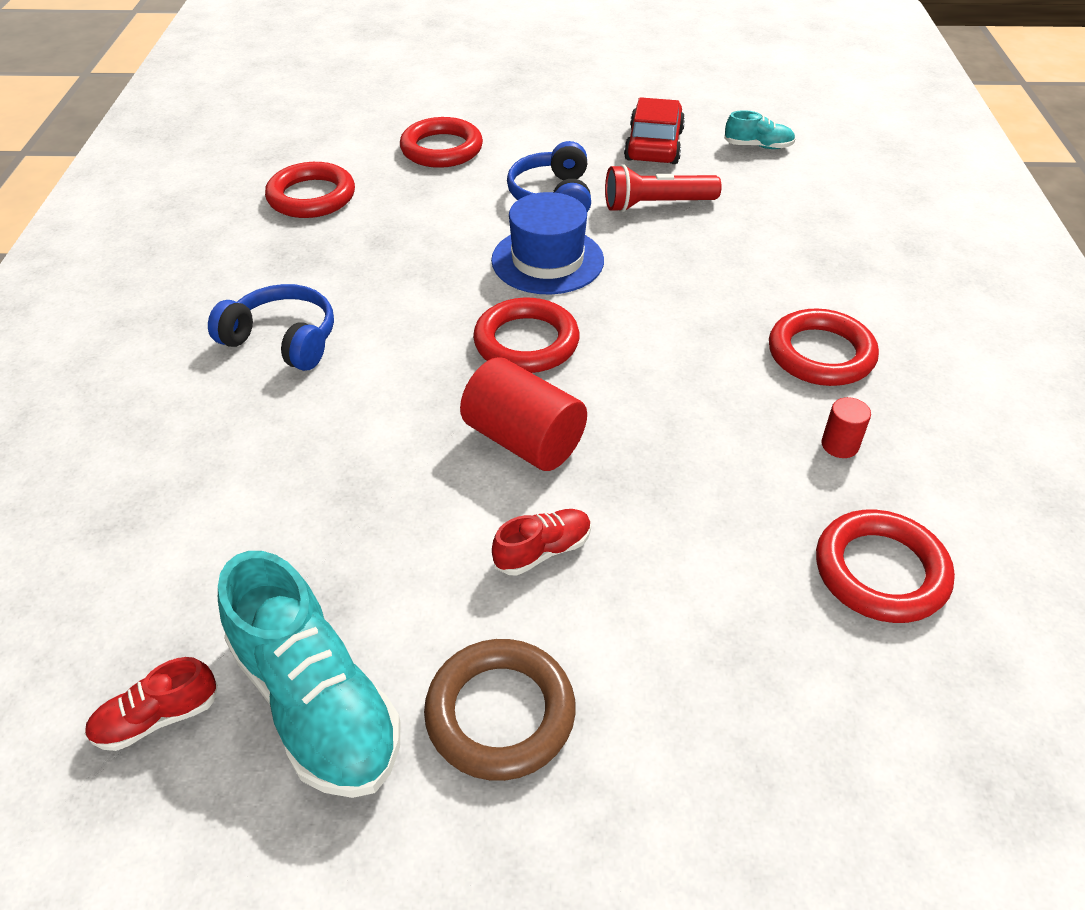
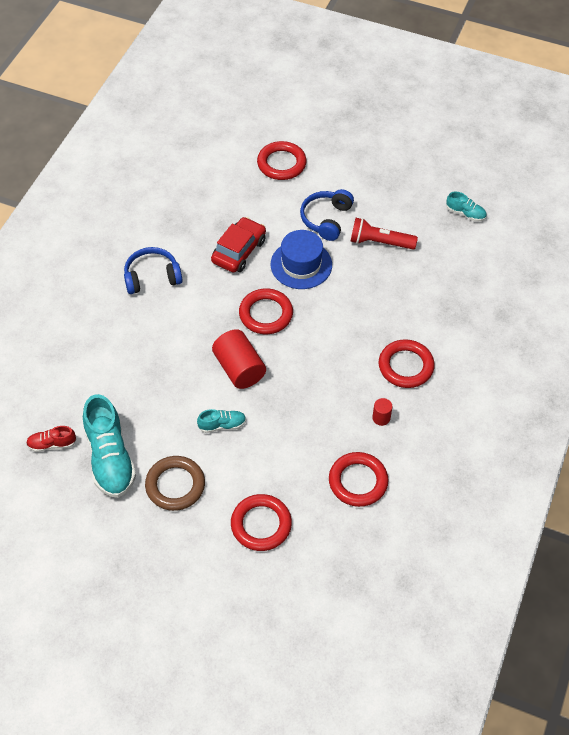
camera: 20 degrees right, 10 degrees up
blue headphones [208,284,334,371] -> blue headphones turned 60 degrees counterclockwise [124,247,182,294]
red ring [265,162,355,218] -> red ring moved to [231,494,292,551]
red shoe [492,509,591,576] -> turquoise shoe [197,409,246,433]
red car [624,97,685,164] -> red car moved to [211,217,266,273]

